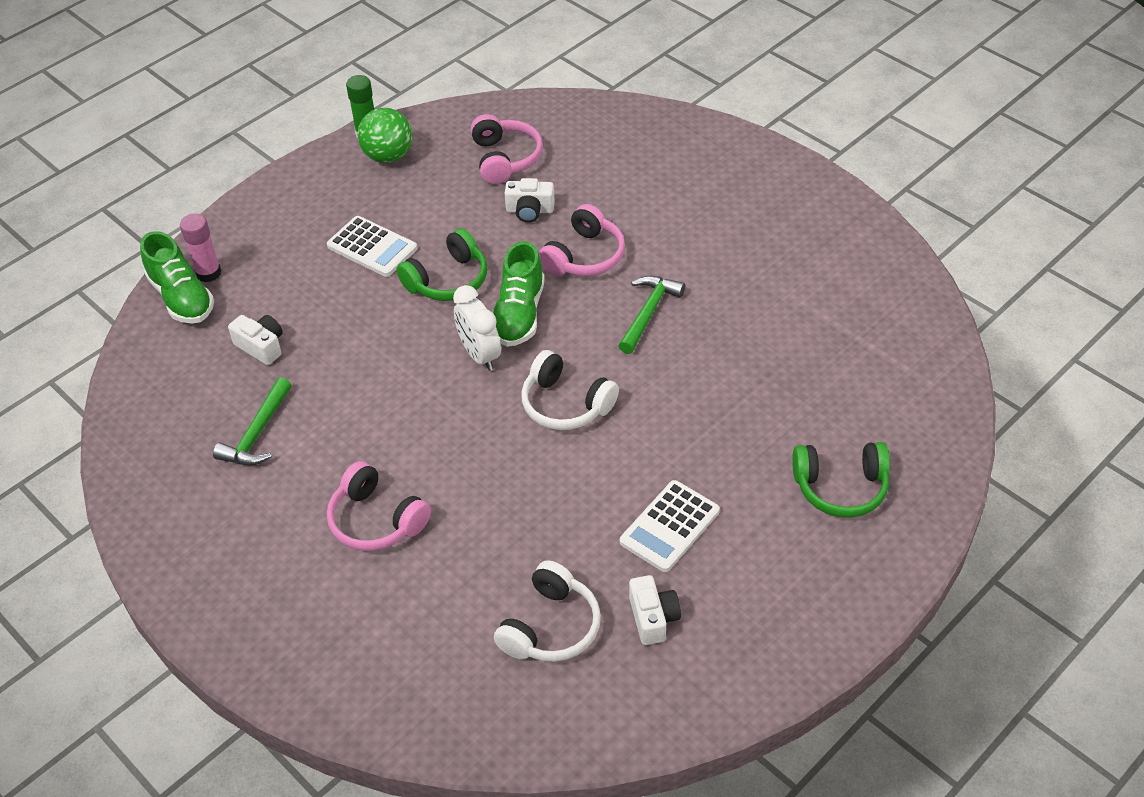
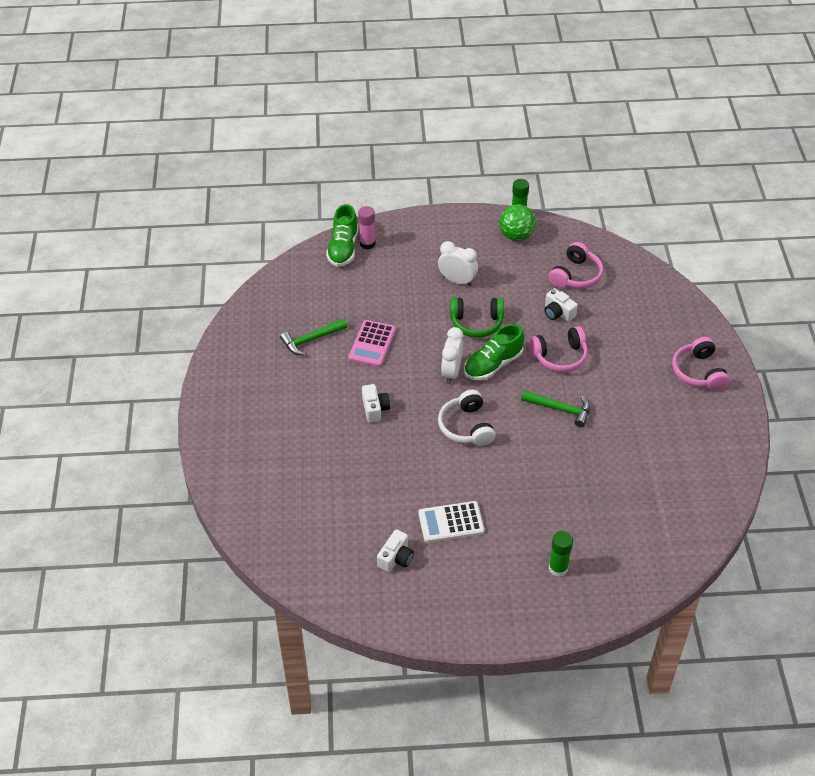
camera: 40 degrees right, 0 degrees up
white camera [228,315,283,365] -> white camera moved to [362,384,390,423]
white calculator [327,216,417,277] -> white clock [438,241,478,286]
pink headphones [327,461,431,551] -> pink headphones moved to [672,337,729,391]
white headphones [494,560,601,662] -> none
green hammer [618,276,685,354] -> green hammer turned 45 degrees clockwise [521,390,590,427]
green headphones [792,442,890,518] -> green glue stick [549,531,573,577]
none -> pink calculator [348,320,396,367]

